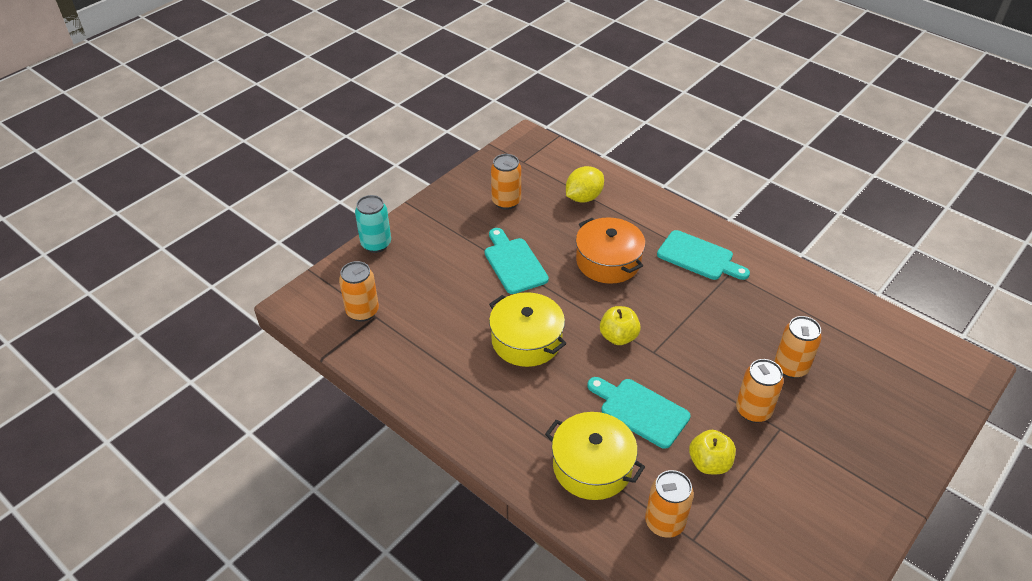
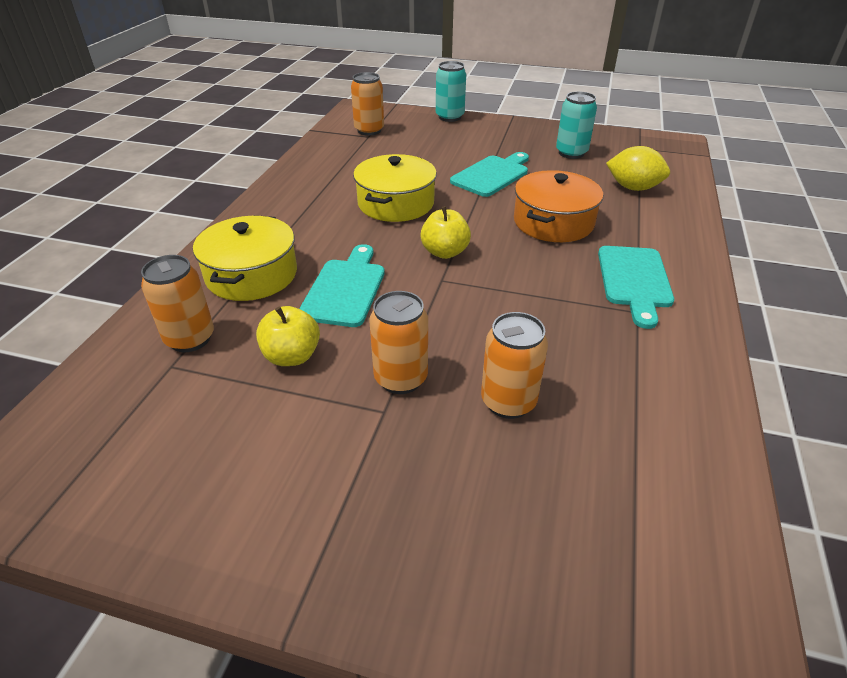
camera: 65 degrees right, 5 degrees down
orange can [491,154,521,210] -> turquoise can [556,91,597,159]

